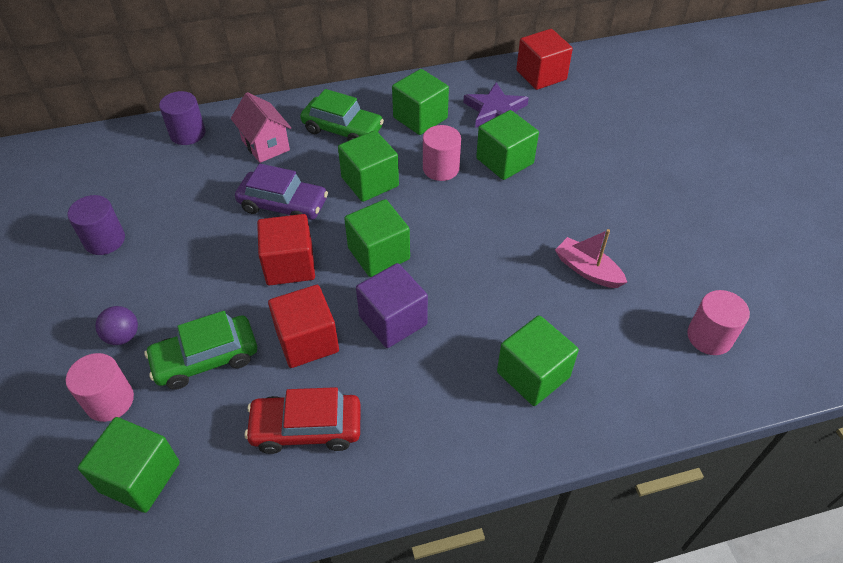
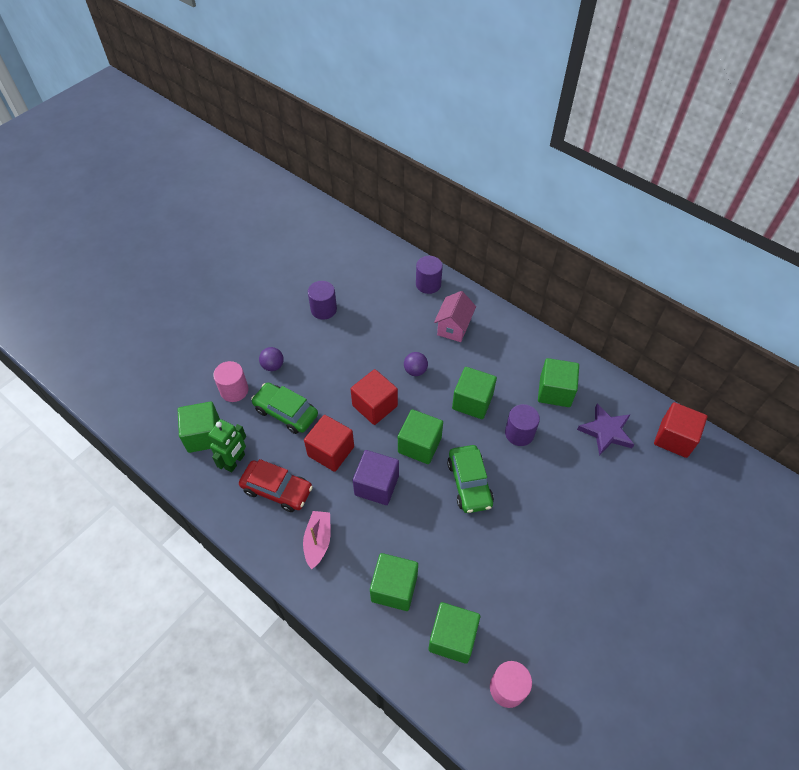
camera: 55 degrees right, 5 degrees up
purple car [235,164,328,220] -> purple ball [404,352,428,376]
red car [244,387,360,454] -> red car turned 150 degrees clockwise [239,459,313,512]
green car [300,89,384,141] -> green car moved to [447,445,494,513]
pink cylinder [423,125,461,181] -> purple cylinder [505,404,540,446]
green cube [476,110,539,180] -> green cube moved to [428,602,480,664]
pink boat [555,229,627,288] -> pink boat moved to [303,511,331,569]
none -> green robot [208,419,246,472]

